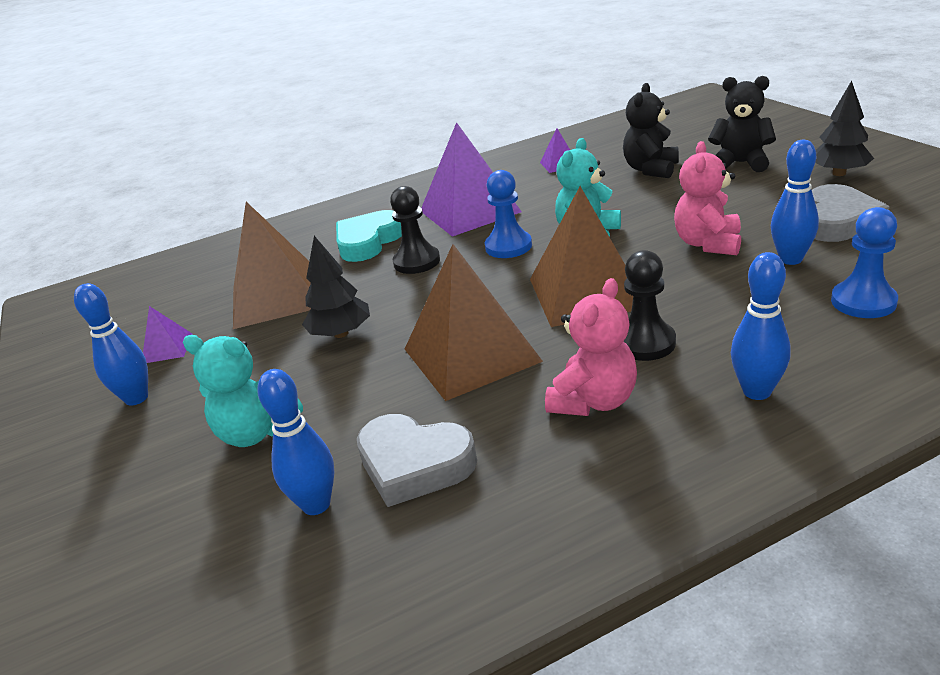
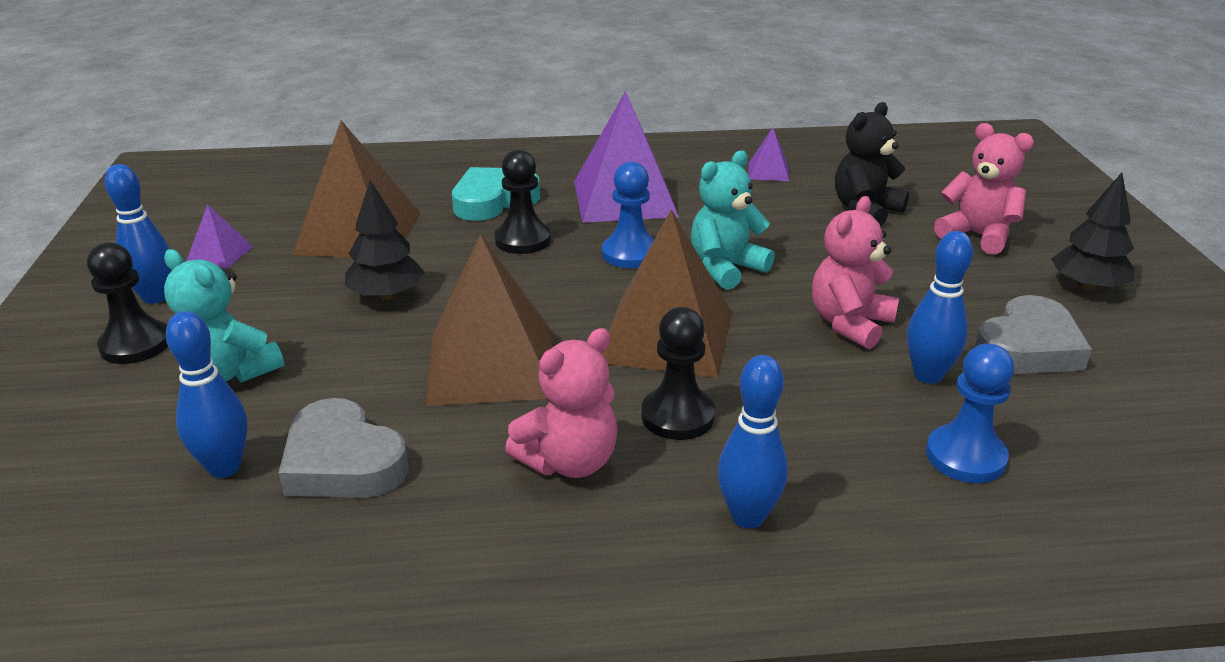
camera: 15 degrees right, 0 degrees up
black teddy bear [708,76,776,172] -> pink teddy bear [934,123,1034,255]
none -> black pawn [87,242,168,364]

